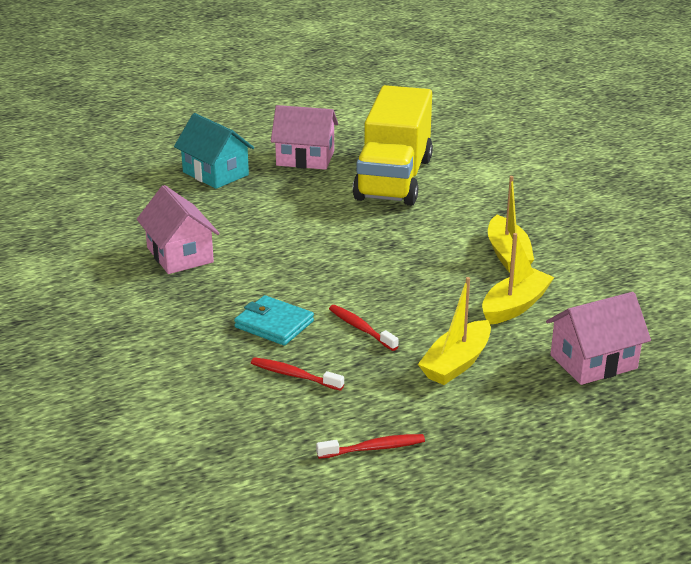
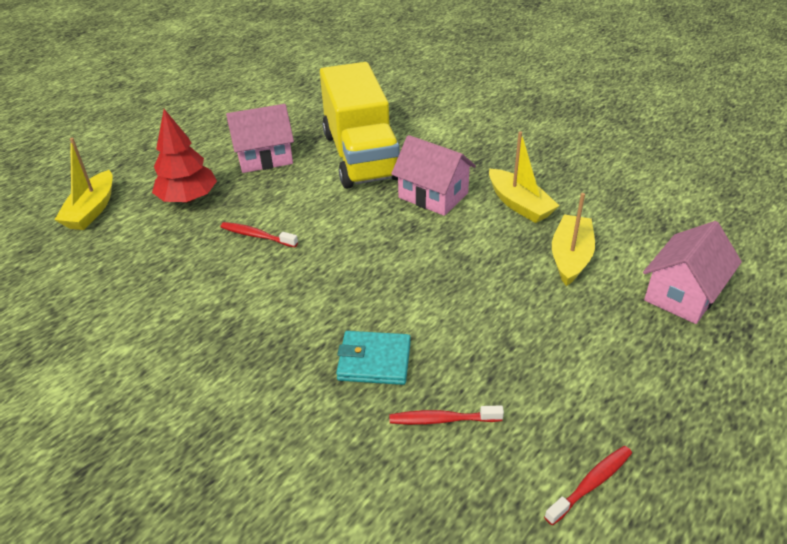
camera: 25 degrees left, 10 degrees up
pink house [137,185,220,274] -> pink house moved to [391,135,476,216]
turquoise house [174,113,254,189] -> red tree [152,109,217,203]
red toothbrush [329,305,399,351] -> red toothbrush moved to [221,222,298,247]
yellow boat [418,277,491,385] -> yellow boat moved to [54,138,113,230]

